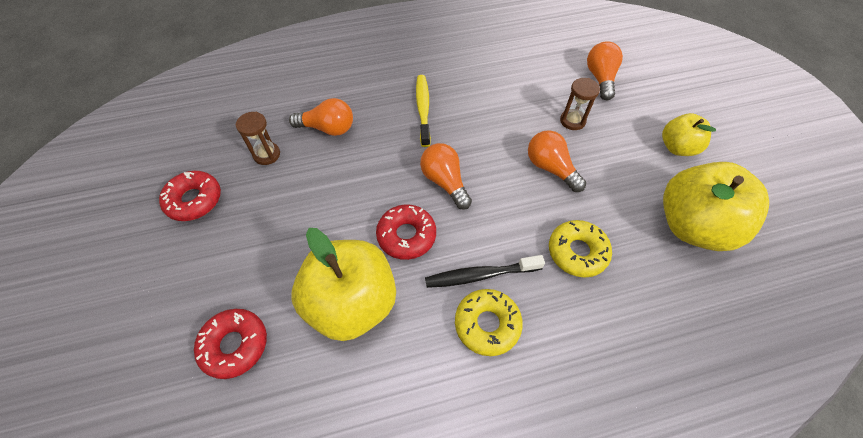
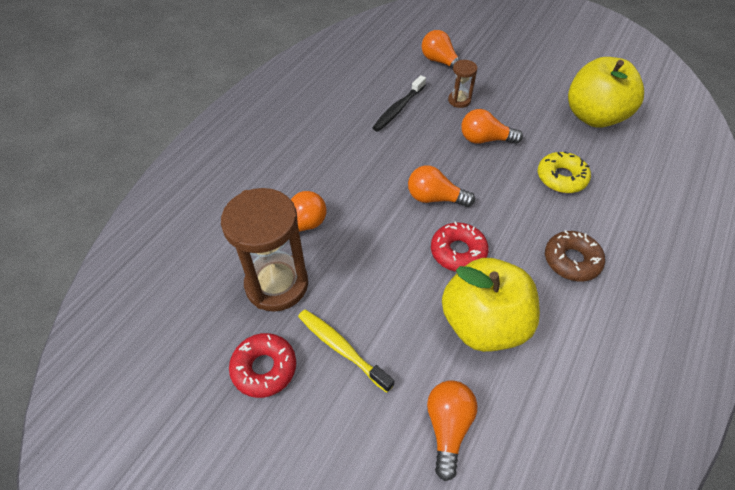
camera: 45 degrees left, 5 degrees down
red donut [194,309,267,379] -> orange light bulb [427,380,477,481]
brown hourglass [235,112,280,165] -> brown hourglass [221,188,308,312], size x2.11
yellow toothbrush [416,75,431,147] -> yellow toothbrush moved to [298,310,394,393]
black toothbrush [425,255,545,288] -> black toothbrush moved to [372,75,426,132]
yellow donut [455,289,523,356] -> brown donut [545,230,605,281]
yellow apple [662,113,716,156] -> none

